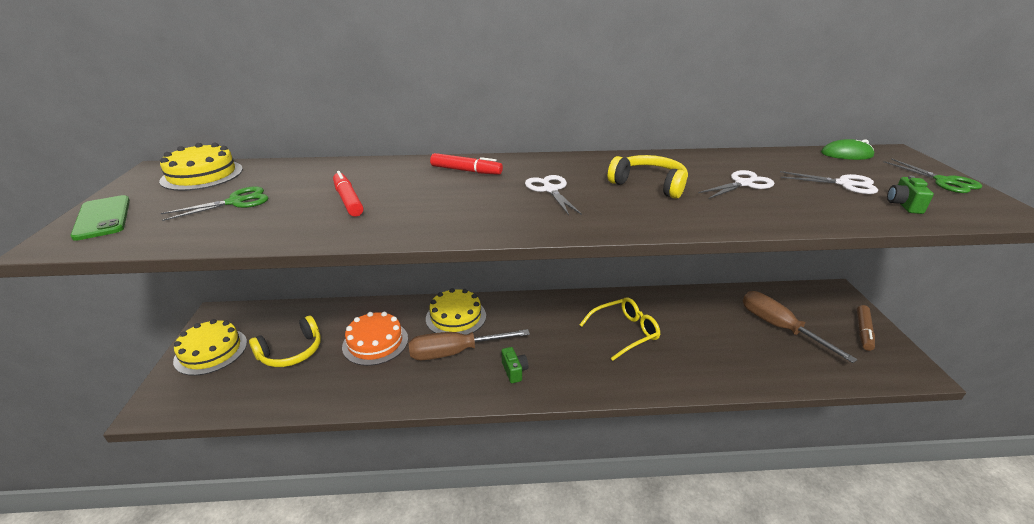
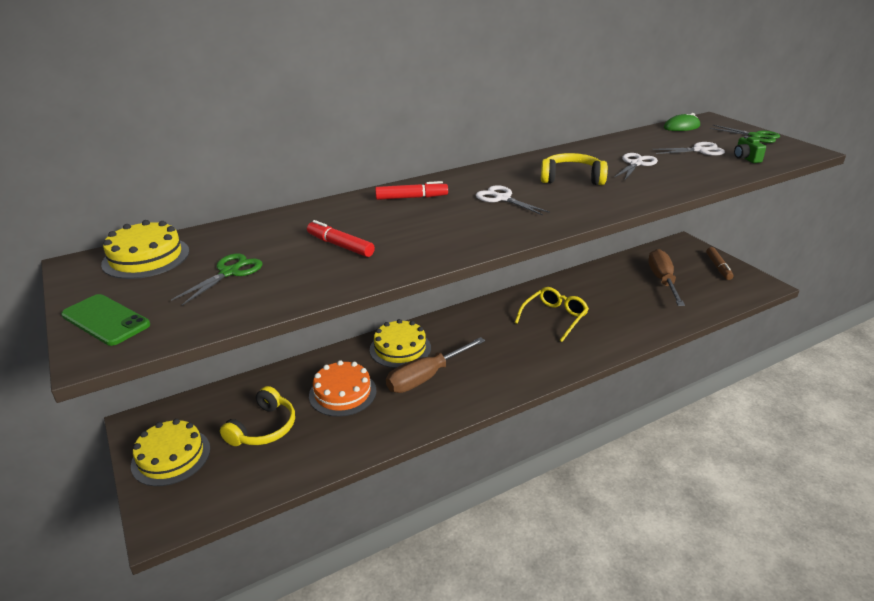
camera: 25 degrees left, 0 degrees up
green camera [502,347,528,383] -> none
brown screwdriver [743,291,858,363] -> brown screwdriver turned 60 degrees clockwise [648,249,685,306]

